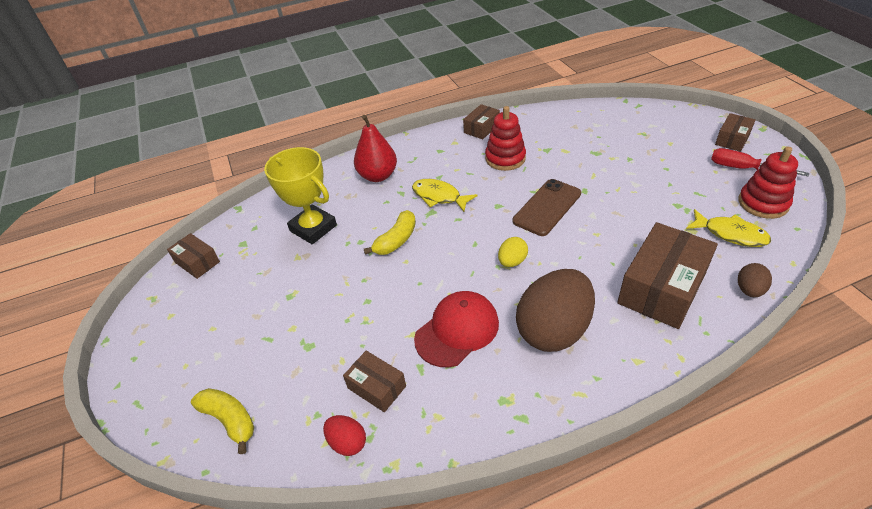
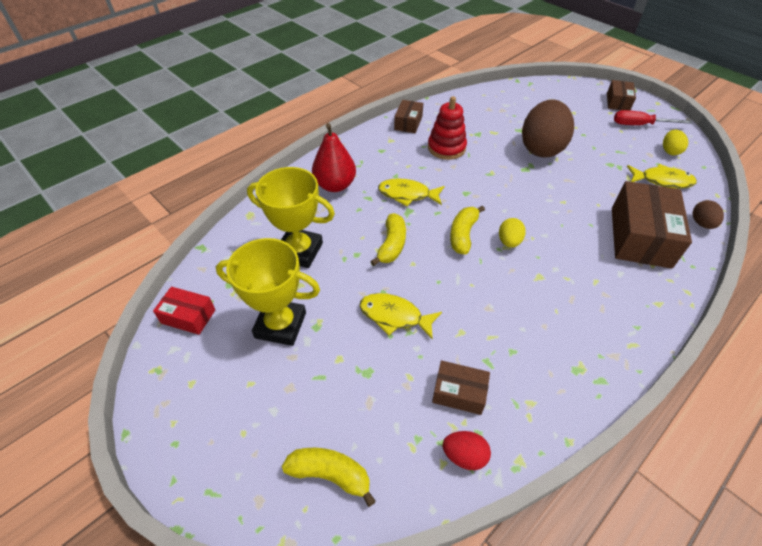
camera: 25 degrees left, 5 degrees up
brown box [167,233,220,279] -> red box [153,287,215,335]
red cap [414,291,499,368] -> none
brown phone [513,179,581,236] -> none
brown egg [516,269,595,352] -> brown egg moved to [522,99,574,158]
red stacking toy [739,146,798,219] -> yellow egg [663,130,688,155]
none -> yellow trophy [216,238,320,346]
none -> yellow fish [360,293,442,339]
none -> yellow banana [450,205,485,255]

